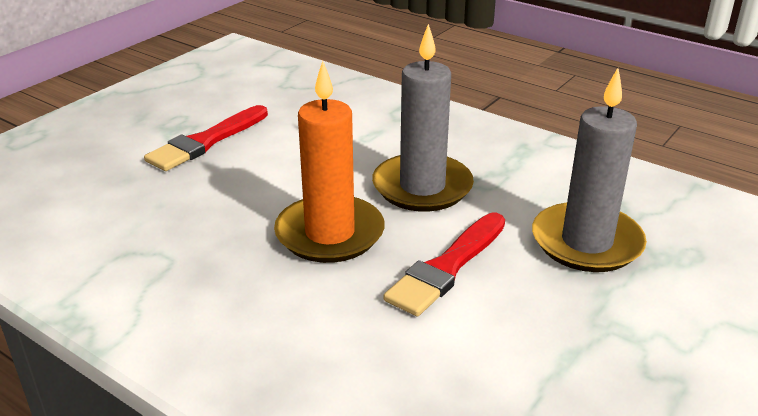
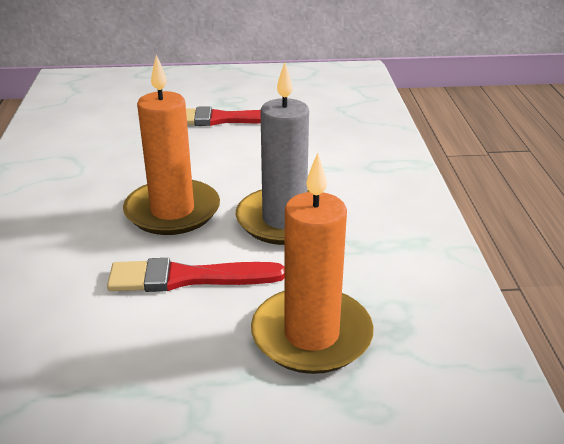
camera: 50 degrees right, 0 degrees up
grey candle [532,68,647,272] -> orange candle [251,153,374,374]

